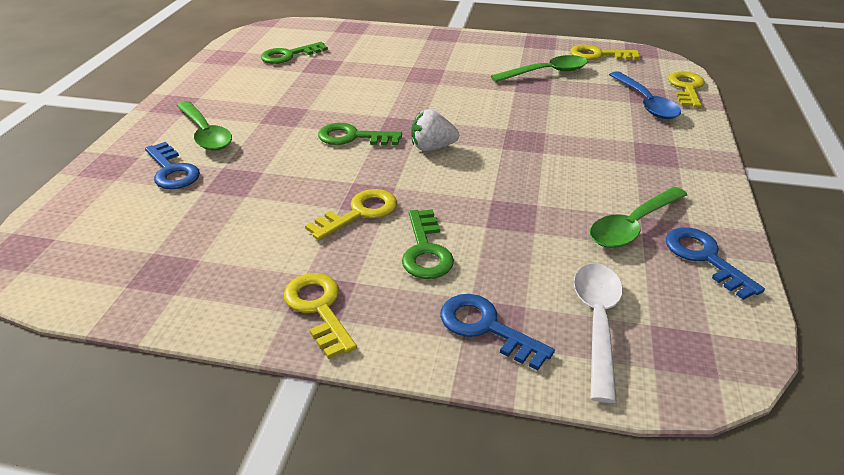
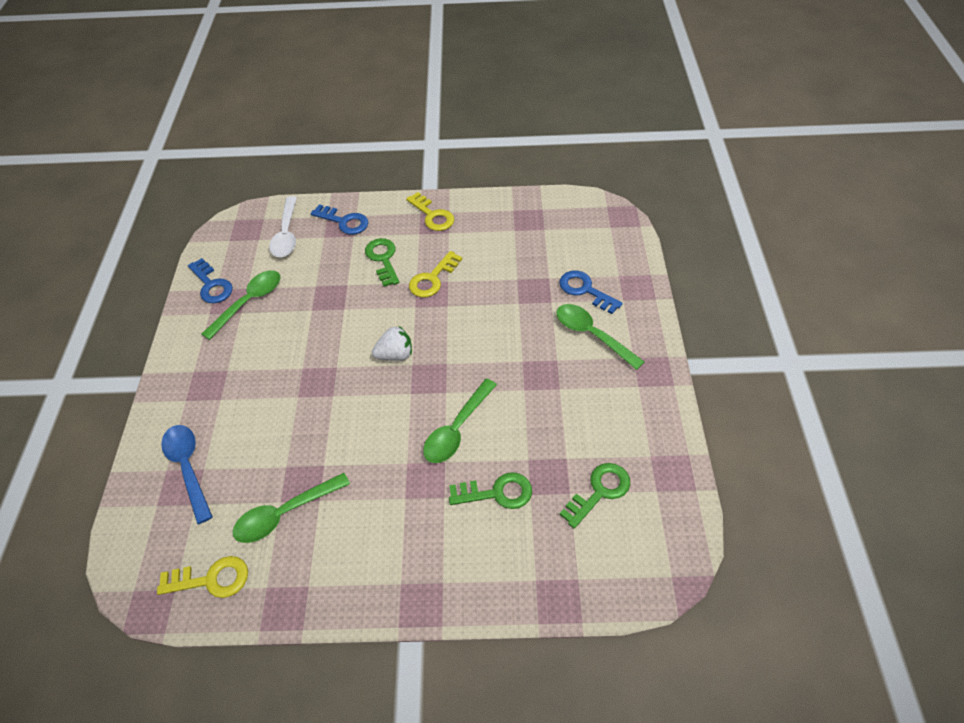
camera: 170 degrees right, 15 degrees up
green key [318,123,402,145] -> green key moved to [449,472,532,509]
yellow key [668,71,705,108] -> none
none -> green spoon [423,378,497,463]

